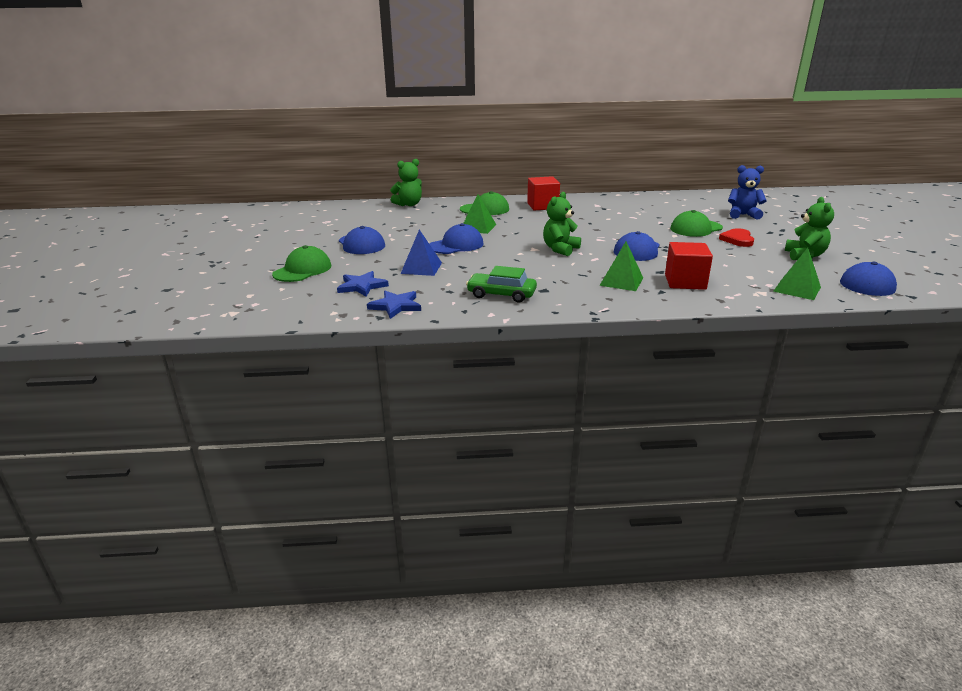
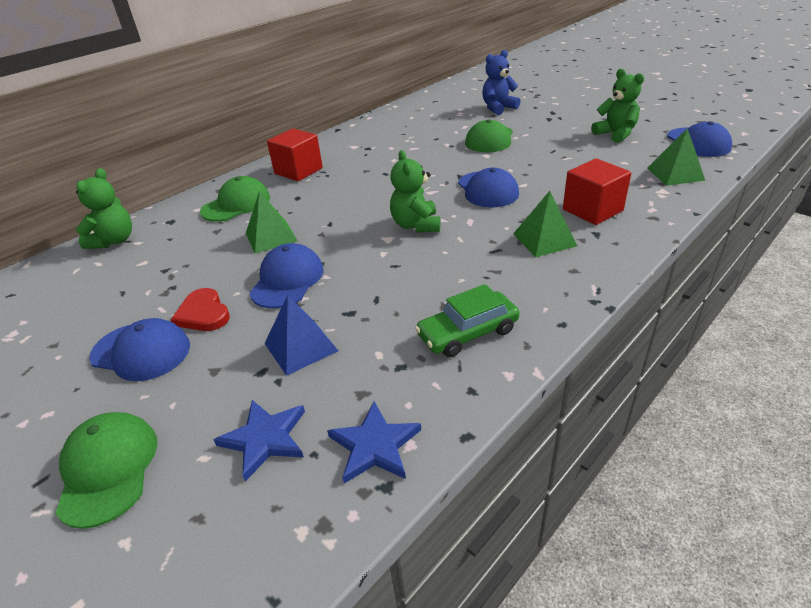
camera: 40 degrees left, 10 degrees up
red heart [719,228,754,247] -> red heart moved to [171,288,230,331]

